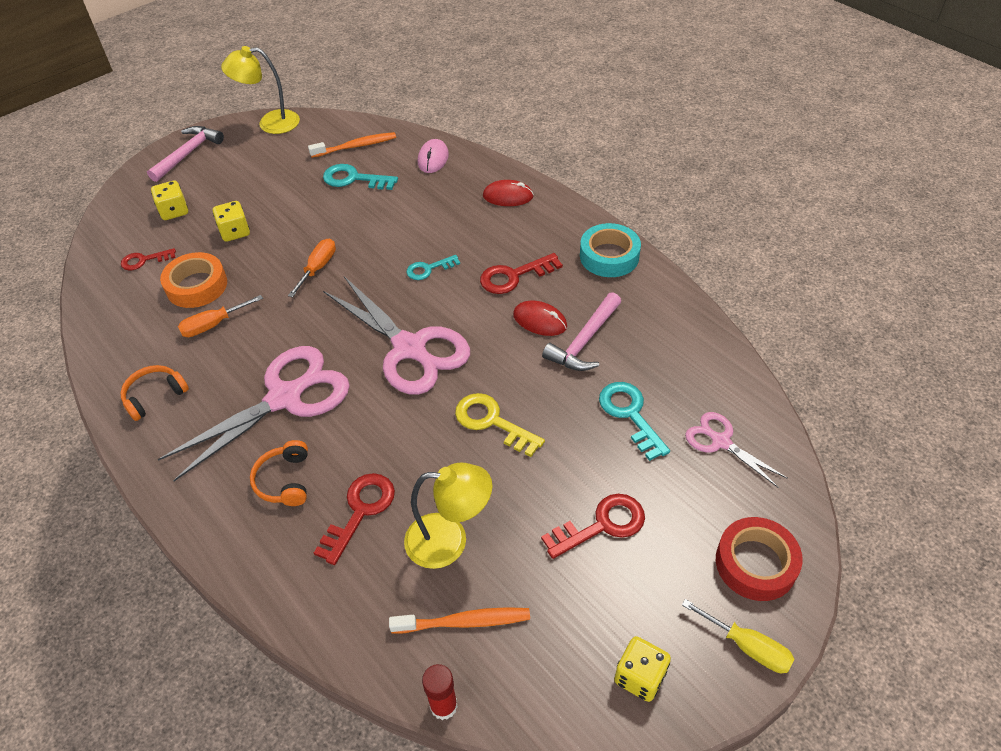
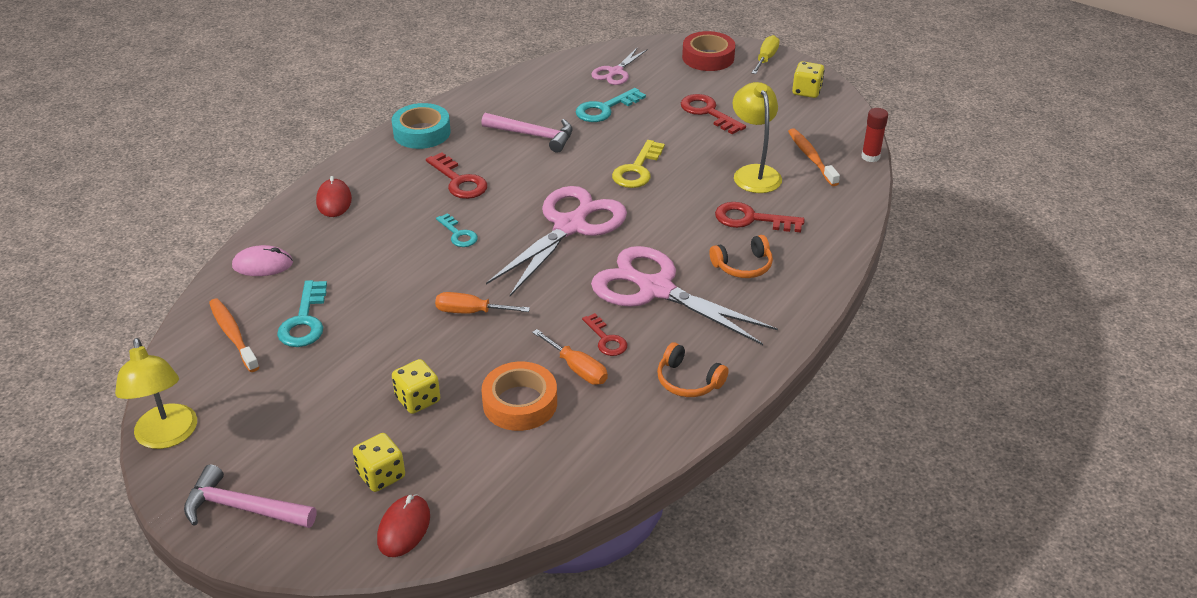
camera: 105 degrees left, 10 degrees down
red key [121,248,176,270] -> red key moved to [582,313,628,356]
red mouse [513,301,567,336] -> red mouse moved to [377,494,430,557]

